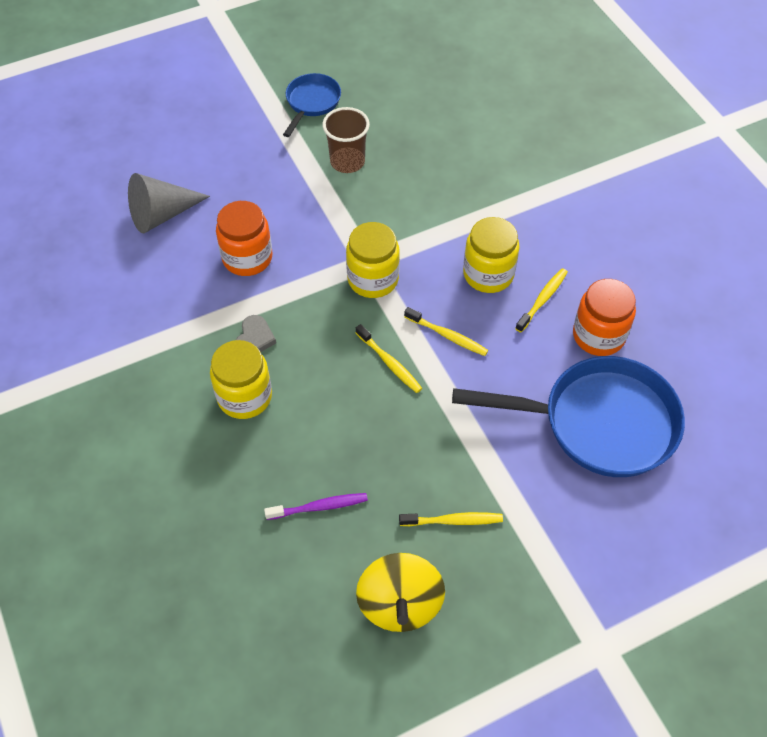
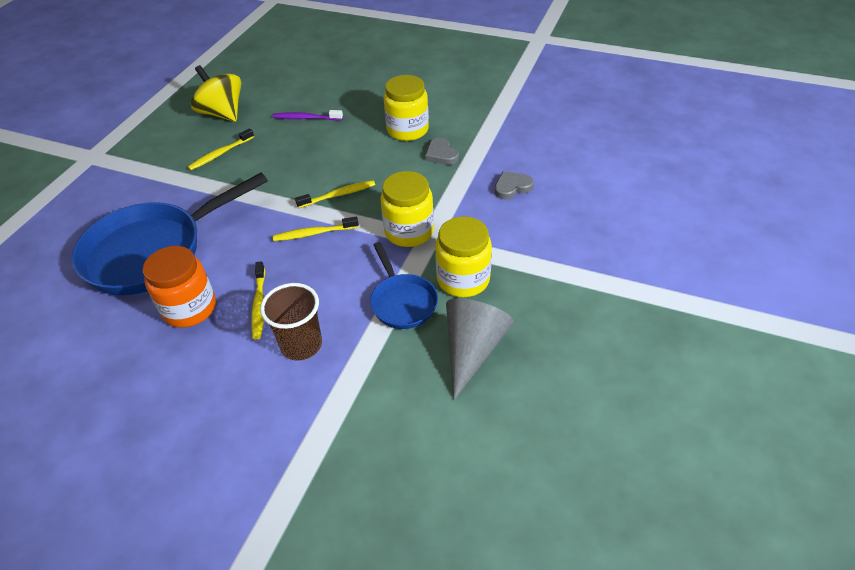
camera: 140 degrees right, 10 degrees down
grey cone [128,173,210,233] -> grey cone moved to [446,298,514,400]
orange jar [216,201,273,276] -> grey heart [495,171,534,200]
purple toothbrush [264,493,368,520] -> purple toothbrush turned 60 degrees clockwise [273,110,343,120]
blue pan [283,73,341,137] -> blue pan moved to [370,242,438,329]
brown cup [322,107,370,173] -> brown cup moved to [260,283,322,361]
yellow toothbrush [356,324,422,393] -> yellow toothbrush turned 150 degrees clockwise [295,180,375,208]
yellow jar [463,217,519,293] -> yellow jar moved to [435,216,492,297]

